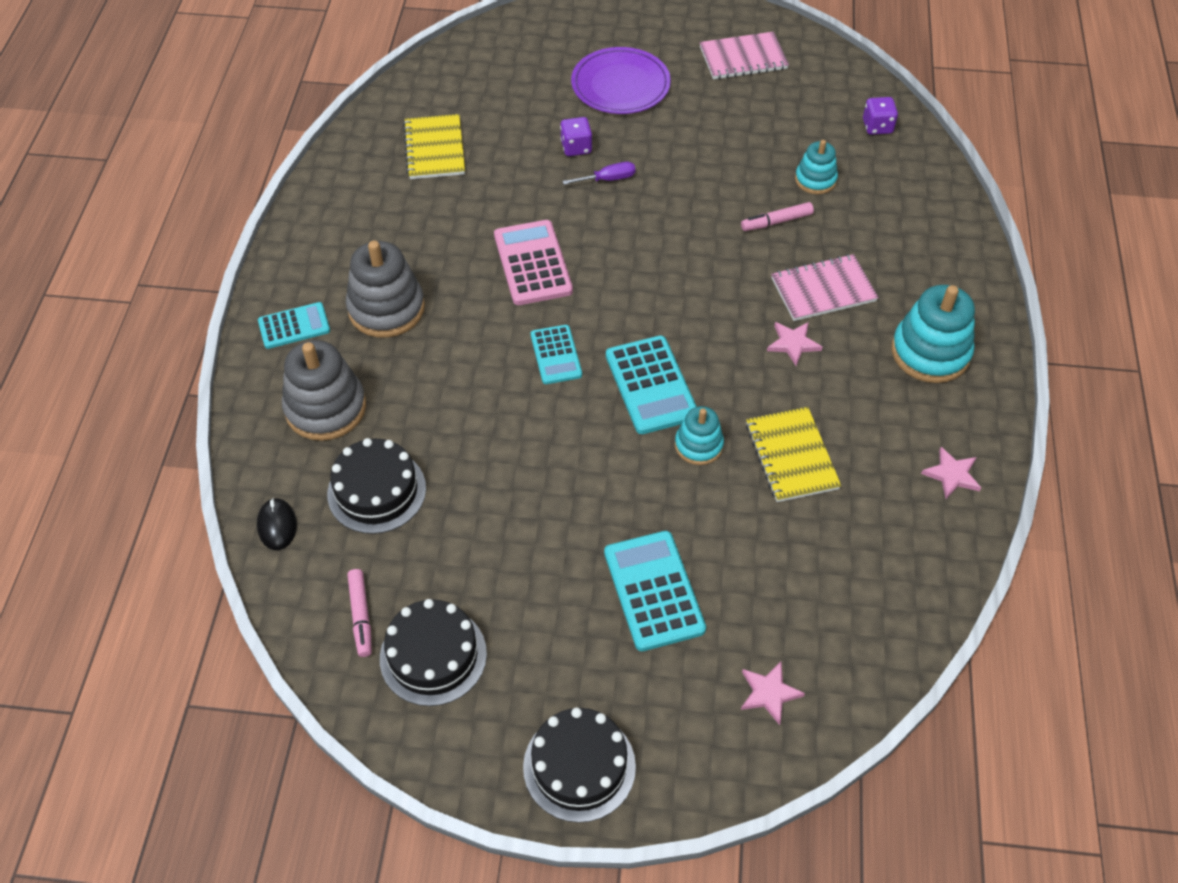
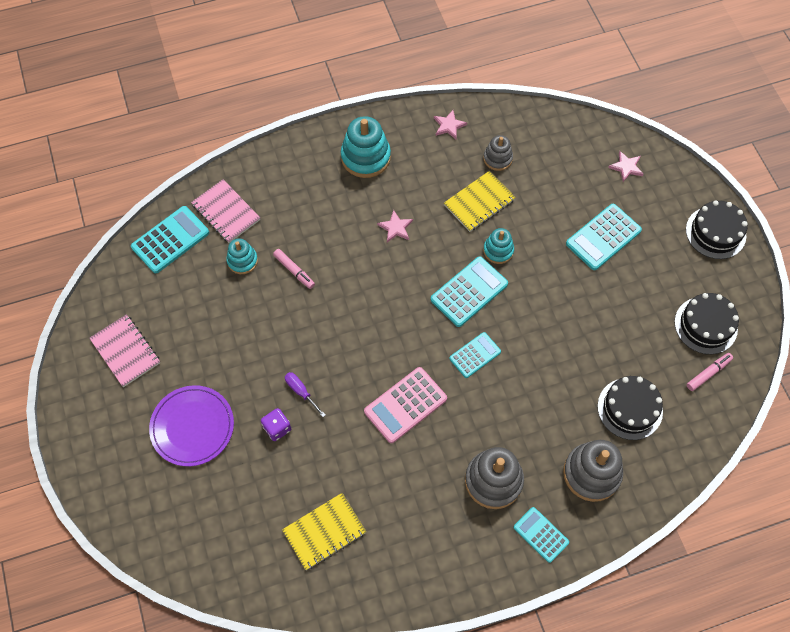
camera: 115 degrees left, 10 degrees up
black mouse [257,498,297,550] -> none
pink notebook [771,254,878,321] -> pink notebook moved to [191,179,260,243]
purple dice [863,97,898,135] -> turquoise calculator [131,206,209,273]
none -> grey stacking toy [483,135,513,171]

